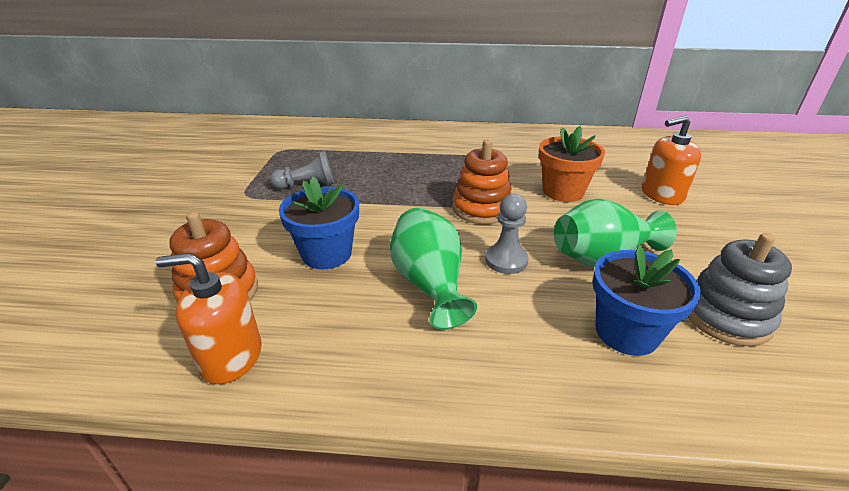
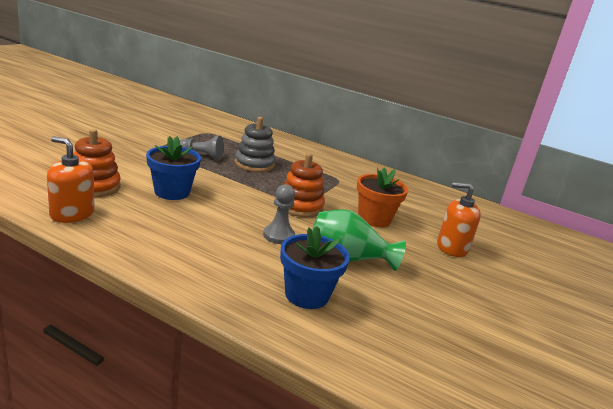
camera: 20 degrees right, 10 degrees down
green vase [390,207,477,330] -> none
grey stacking toy [688,233,792,347] -> grey stacking toy moved to [235,117,276,172]

